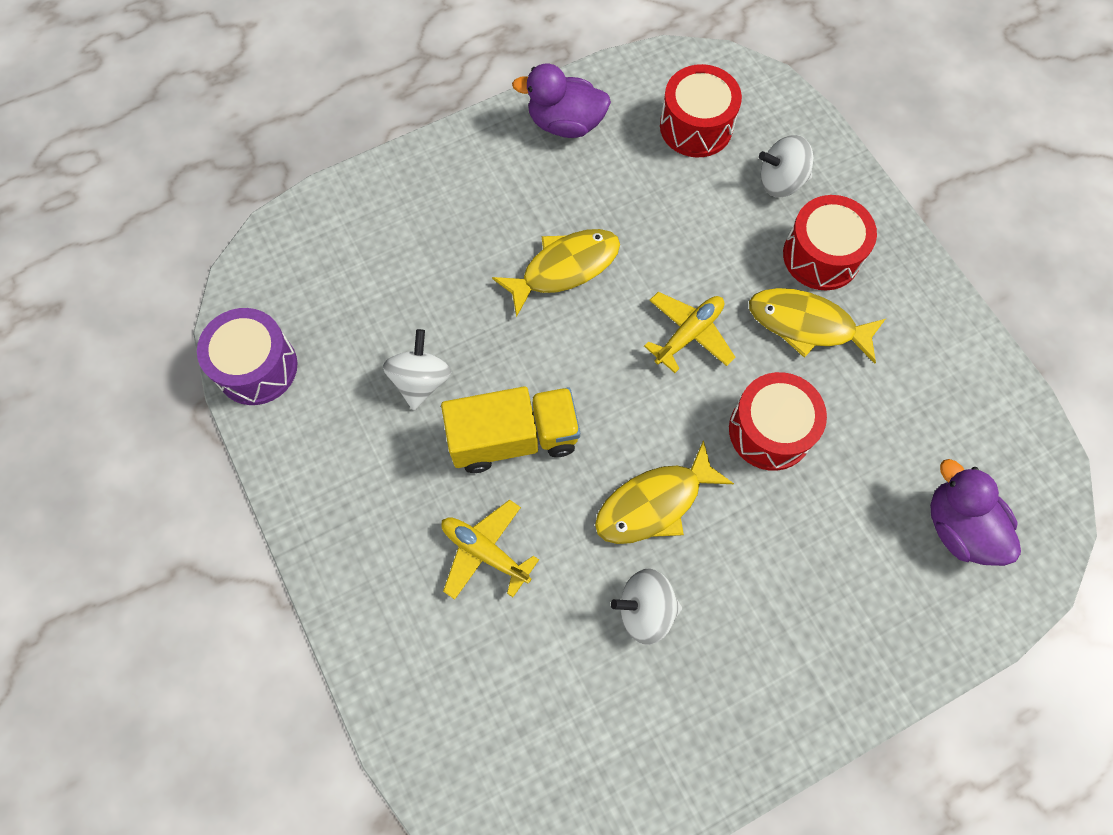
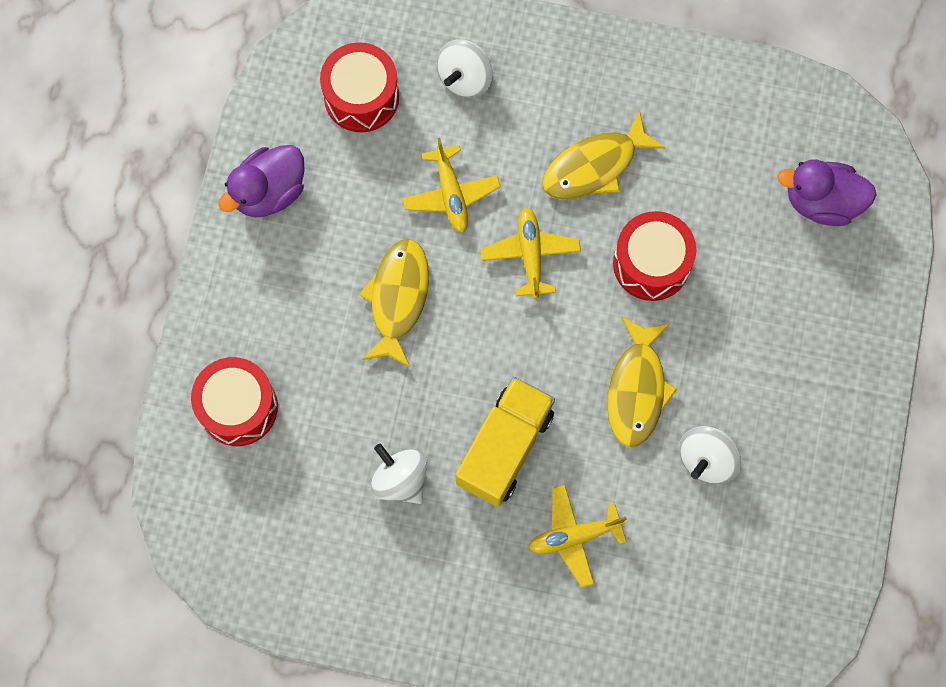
camera: 50 degrees left, 5 degrees up
purple drum [197,308,297,405] -> none
red drum [783,195,877,290] -> red drum moved to [191,357,278,446]
none -> yellow plane [402,138,501,233]

